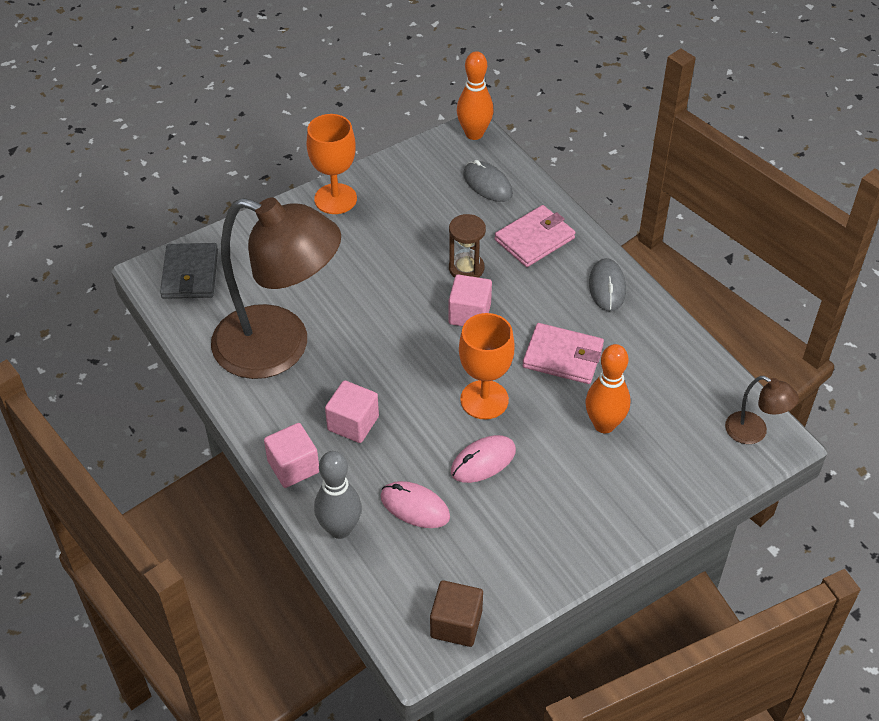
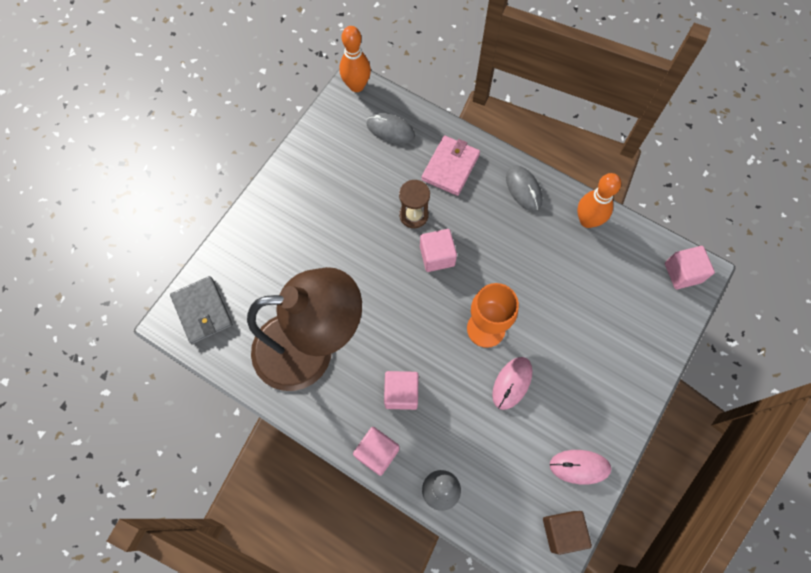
camera: 25 degrees left, 20 degrees up
orange goblet [307,114,357,214] -> none
pink mouse [381,481,450,528] -> pink mouse moved to [550,450,611,485]
pink wallet [522,323,604,384] -> none
orange bowling pin [586,344,630,433] -> orange bowling pin moved to [577,173,621,228]
brown lamp [725,376,799,444] -> pink cube [665,246,715,289]

